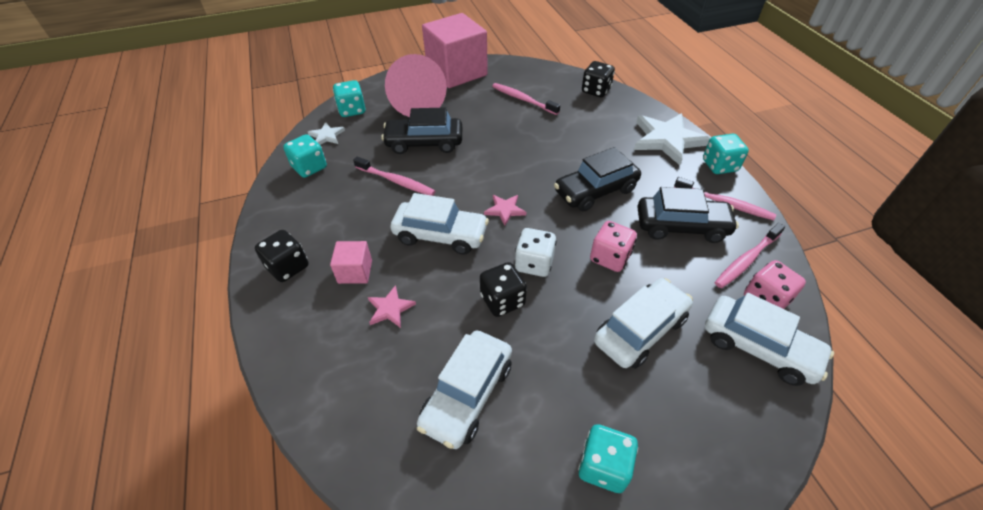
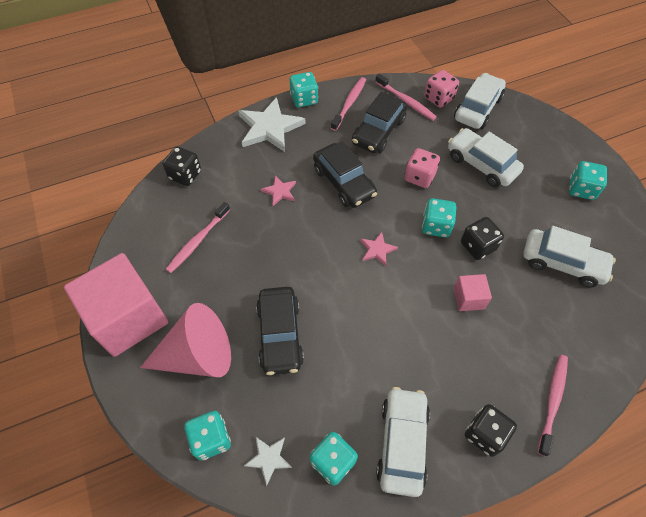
camera: 95 degrees left, 10 degrees up
pink cube [330,241,372,284] -> pink cube moved to [454,274,492,311]
pink toothbrush [353,157,436,196] -> pink toothbrush moved to [538,354,568,457]
pink star [368,285,416,328] -> pink star moved to [261,175,296,206]
white car [390,193,489,255] -> white car moved to [376,387,430,497]
white dice [515,228,557,277] -> turquoise dice [422,198,456,237]
black car [637,187,739,243] -> black car turned 150 degrees counterclockwise [352,92,407,153]

